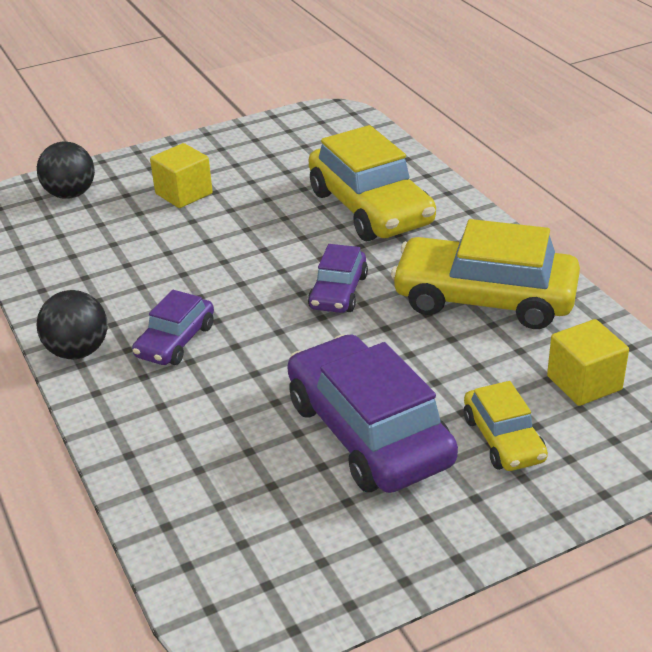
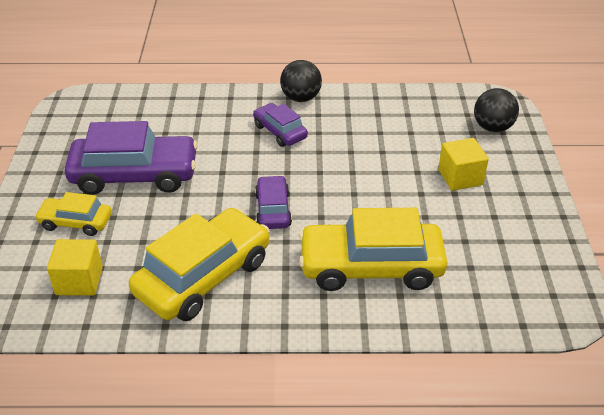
camera: 115 degrees right, 5 degrees up
purple car [308,244,368,313] -> purple car turned 45 degrees clockwise [255,175,292,229]

